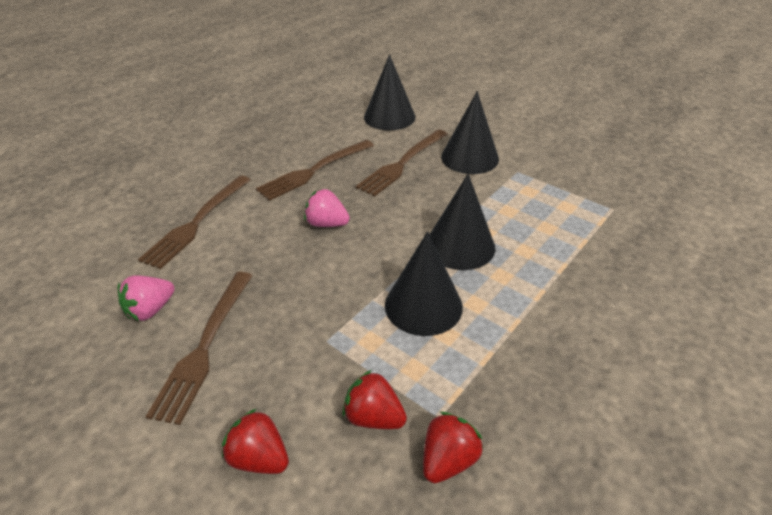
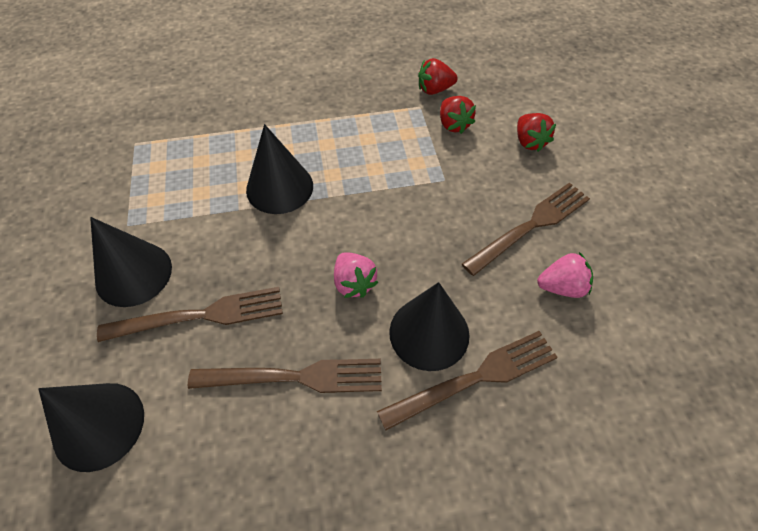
camera: 140 degrees left, 15 degrees up
black cone [385,231,463,336] -> black cone moved to [389,282,470,371]

